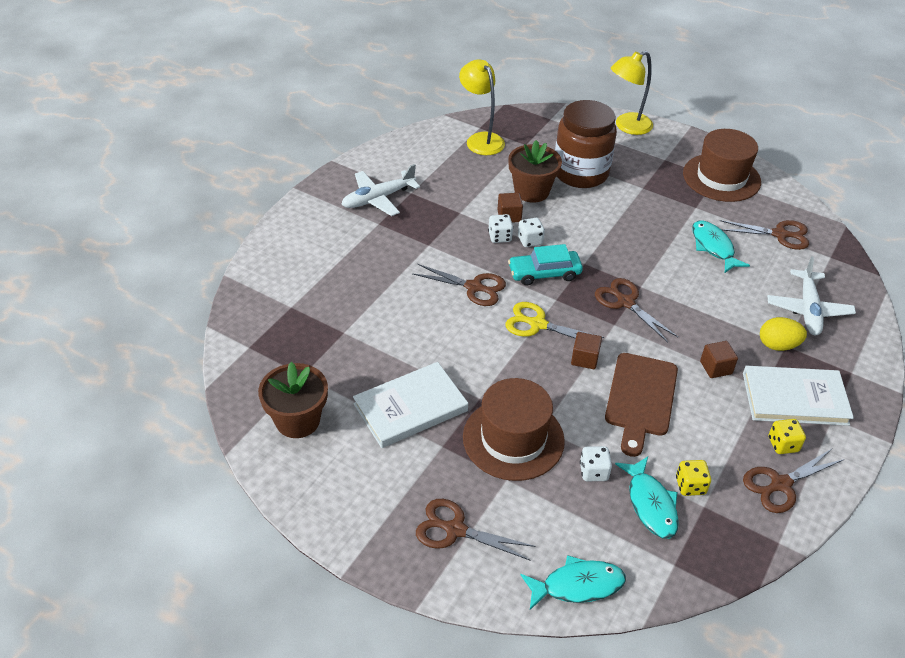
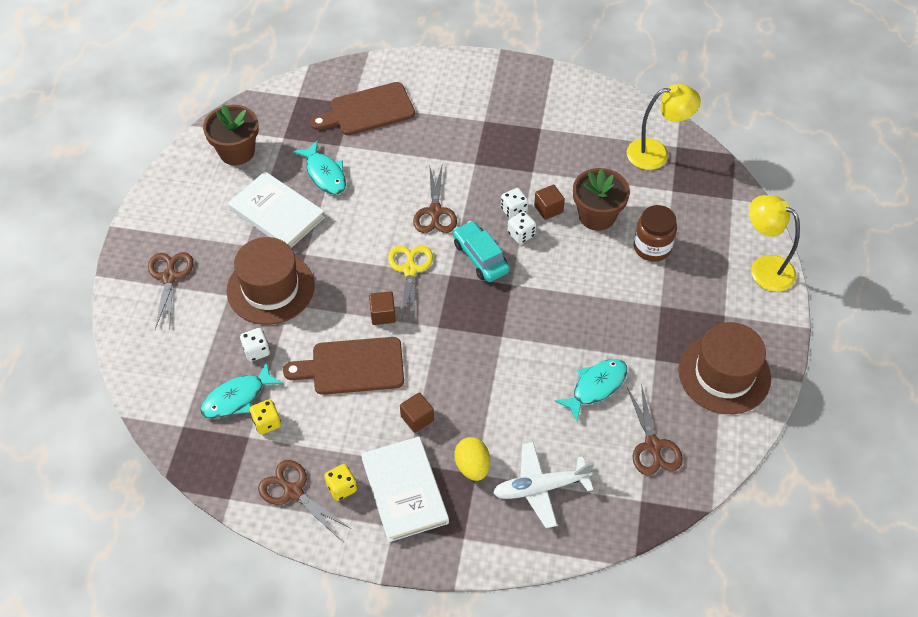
camera: 70 degrees right, 10 degrees up
white plane [341,164,420,216] -> none
yellow lamp [459,59,505,155] -> yellow lamp turned 45 degrees clockwise [627,84,701,170]
turquoise fish [520,555,626,610] -> turquoise fish moved to [293,140,346,195]
brown jar [555,100,617,188] -> brown jar [634,205,677,262], size x0.62
brown scissors [595,278,678,342] -> none
none -> brown cutting board [310,82,415,135]

